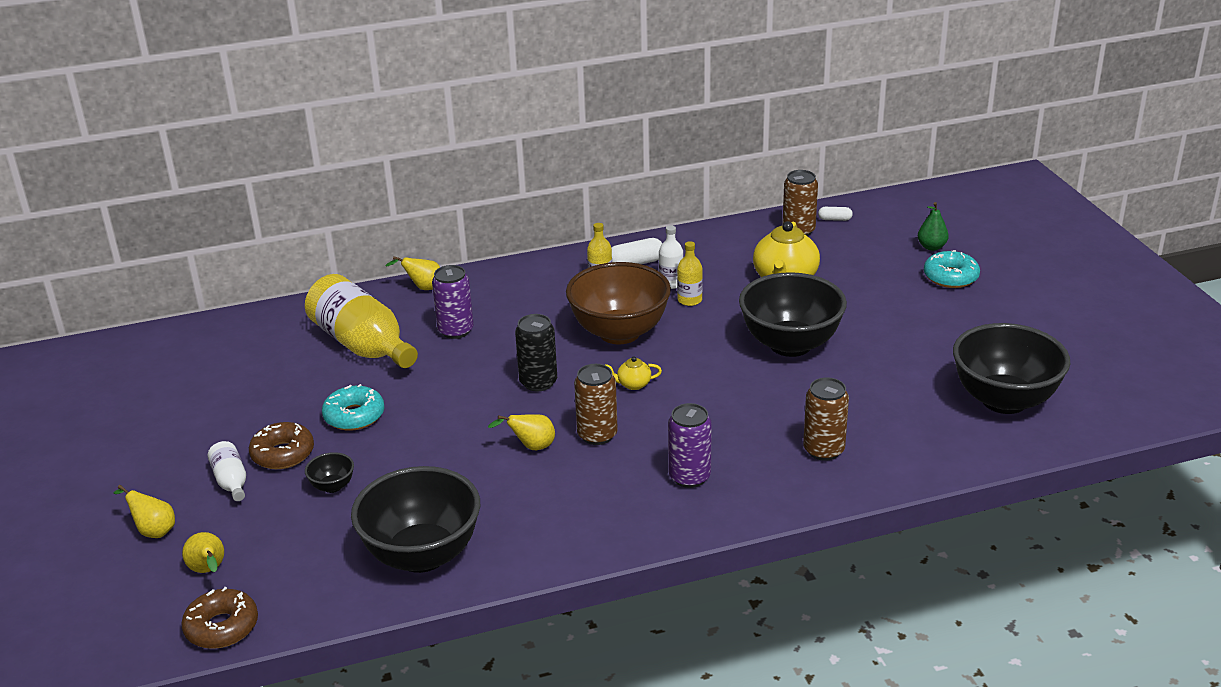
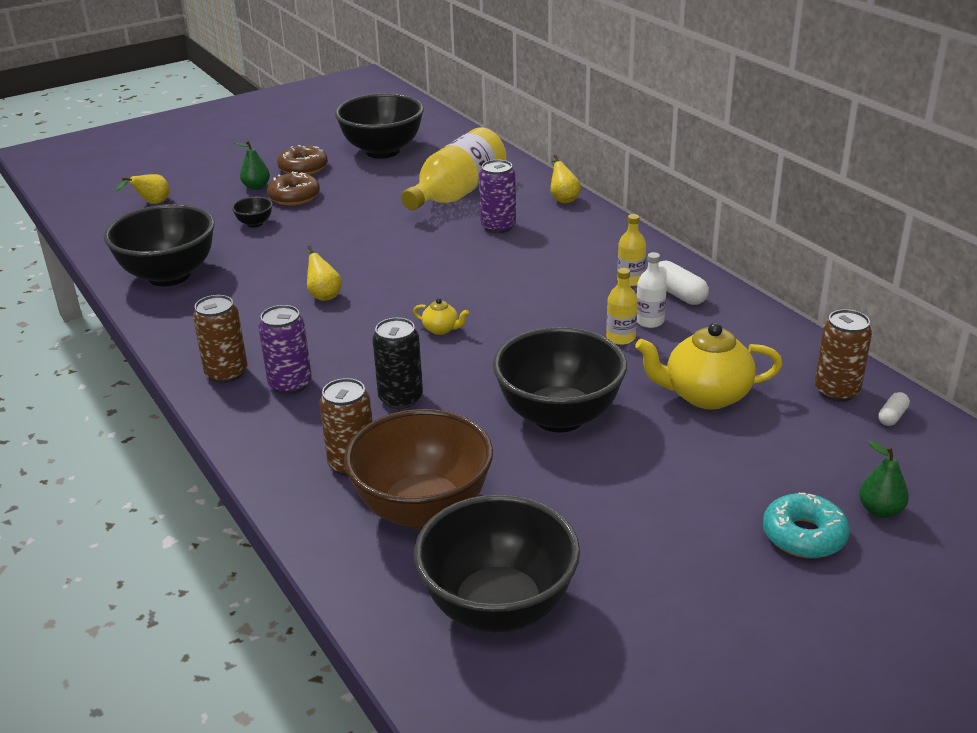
camera: 75 degrees right, 0 degrees up
yellow pear [114,485,175,538] -> none
brown donut [181,587,258,649] -> brown donut moved to [277,145,328,175]
white bottle [208,441,246,501] -> green pear [235,141,270,190]
turquoise donut [322,384,384,431] -> none
black can [515,314,557,392] -> black can moved to [373,318,423,409]
brown bowl [566,262,671,344] -> brown bowl moved to [344,409,493,529]
brown can [574,364,618,445] -> brown can moved to [193,295,247,383]
yellow teapot [605,357,662,390] -> yellow teapot turned 135 degrees clockwise [413,298,469,335]
white capsule [818,207,853,221] -> white capsule turned 45 degrees clockwise [878,392,910,426]
none -> black bowl [335,93,424,159]

